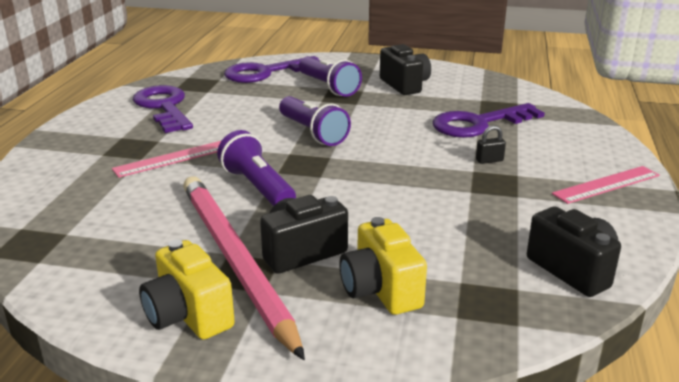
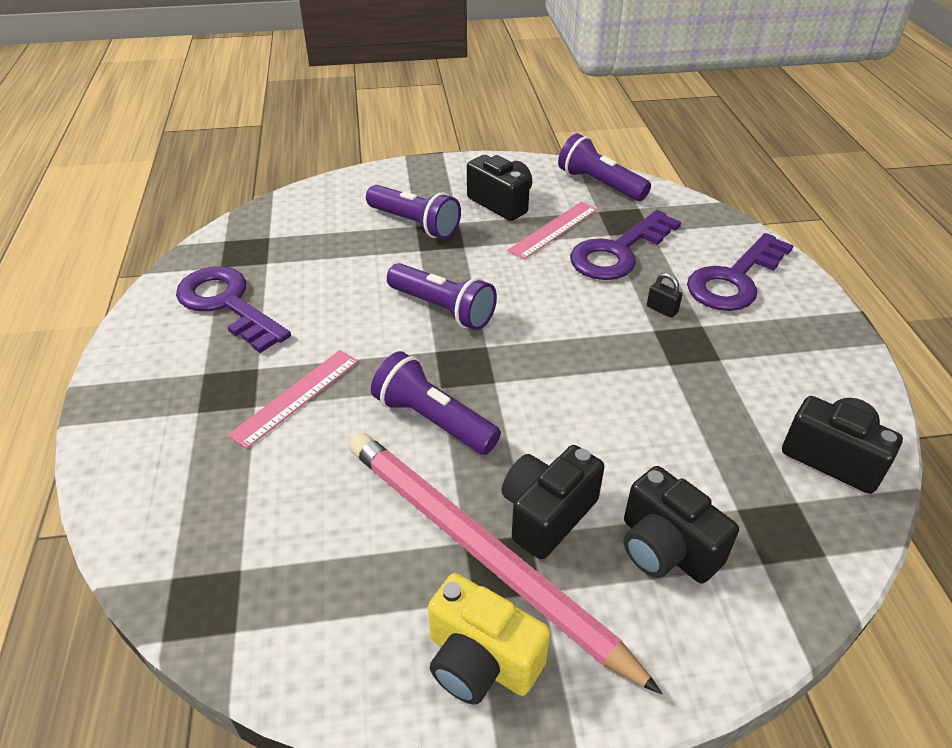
camera: 20 degrees left, 15 degrees up
purple key [224,56,319,83] -> purple key moved to [687,233,794,311]
yellow camera [339,217,427,315] -> black camera [623,466,739,584]
black padlock [476,125,506,164] -> black padlock turned 75 degrees clockwise [647,273,682,318]
pink ruler [552,166,660,204] -> pink ruler moved to [507,202,598,260]
none -> purple flashlight [558,133,651,201]

